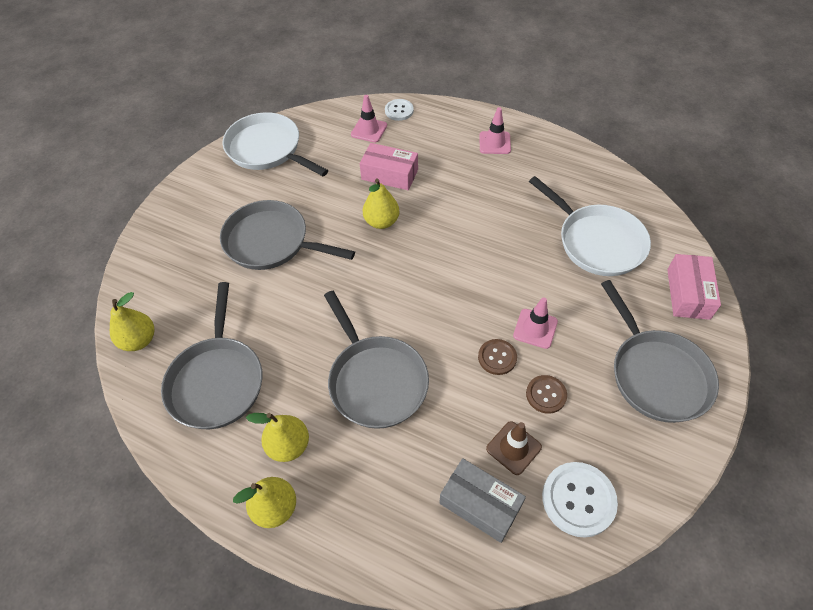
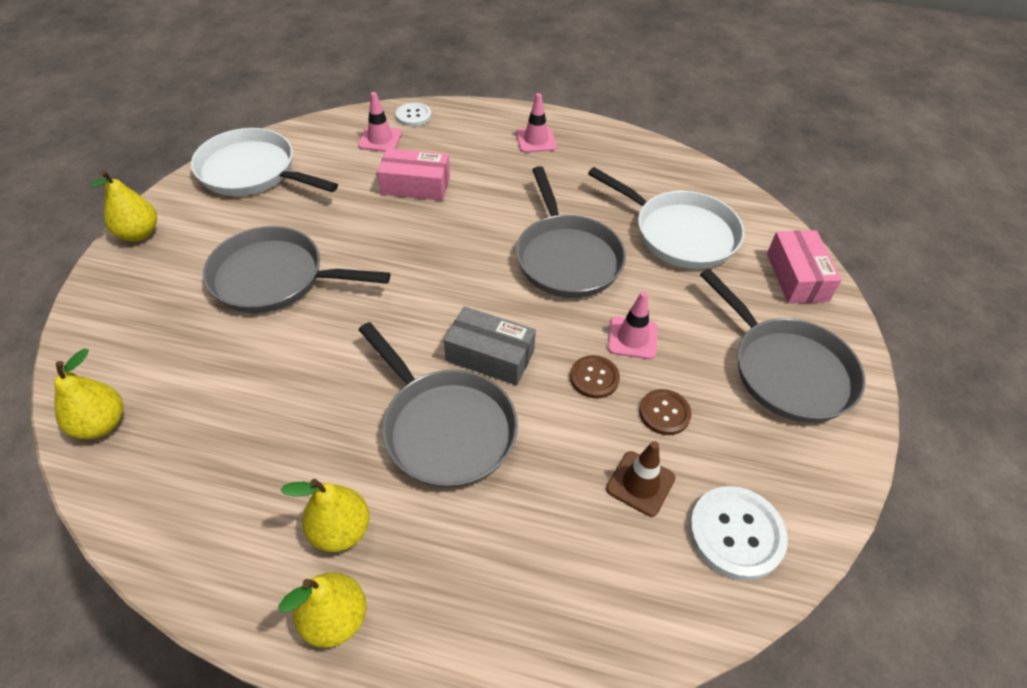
camera: 15 degrees left, 5 degrees down
grey pan [161,282,262,429] -> grey pan moved to [516,166,626,298]
yellow pear [363,178,400,229] -> yellow pear moved to [89,170,157,241]
grey box [439,458,526,543] -> grey box moved to [444,306,536,385]

